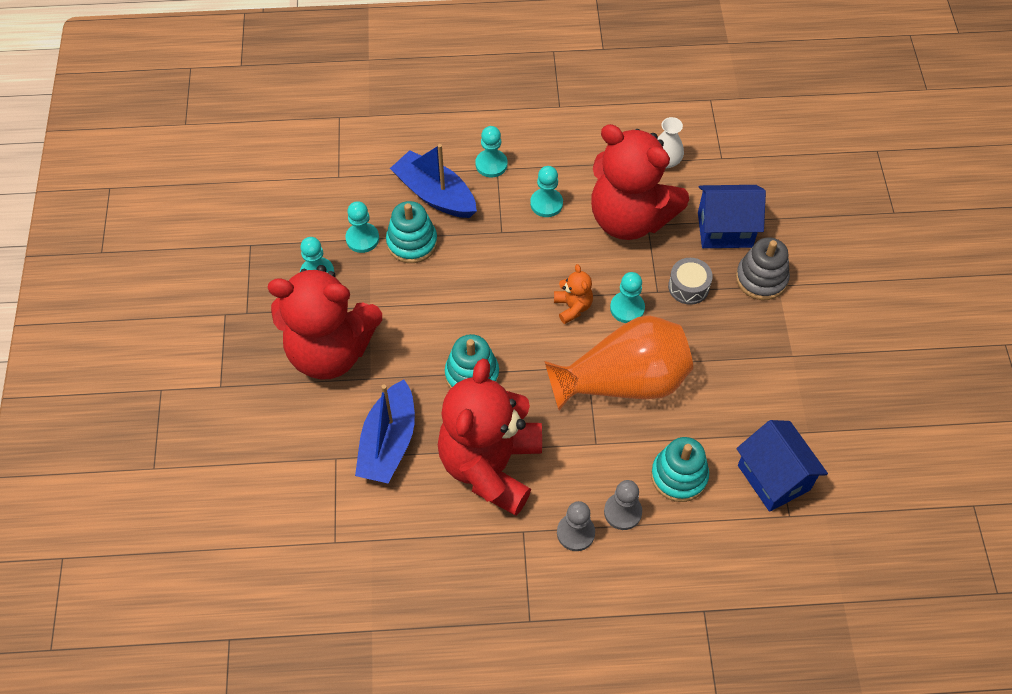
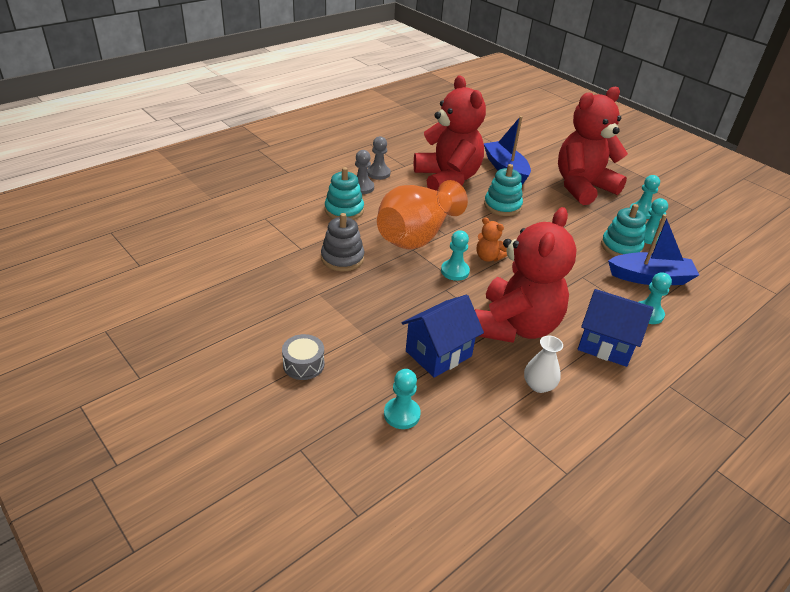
camera: 140 degrees right, 20 degrees down
turquoise pawn [530,166,563,217] -> turquoise pawn moved to [384,369,421,429]
red teddy bear [591,124,689,240] -> red teddy bear turned 120 degrees clockwise [475,207,577,343]
grey drum [668,258,713,305] -> grey drum moved to [282,334,325,380]
grey stacking toy [736,238,790,300] -> grey stacking toy moved to [321,213,365,271]
blue house [736,420,828,512] -> blue house moved to [578,289,654,367]

